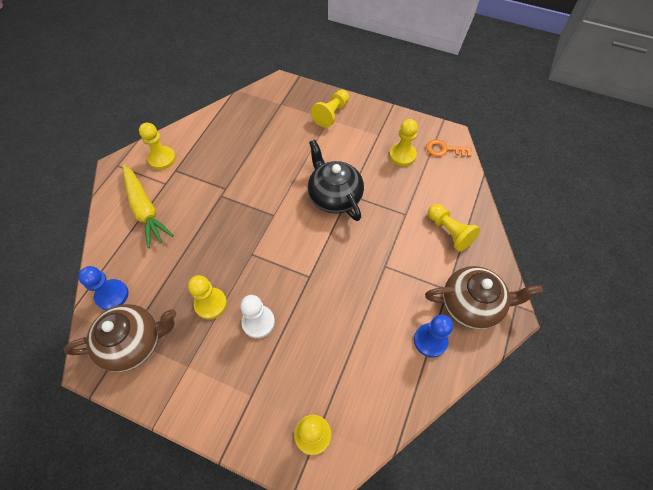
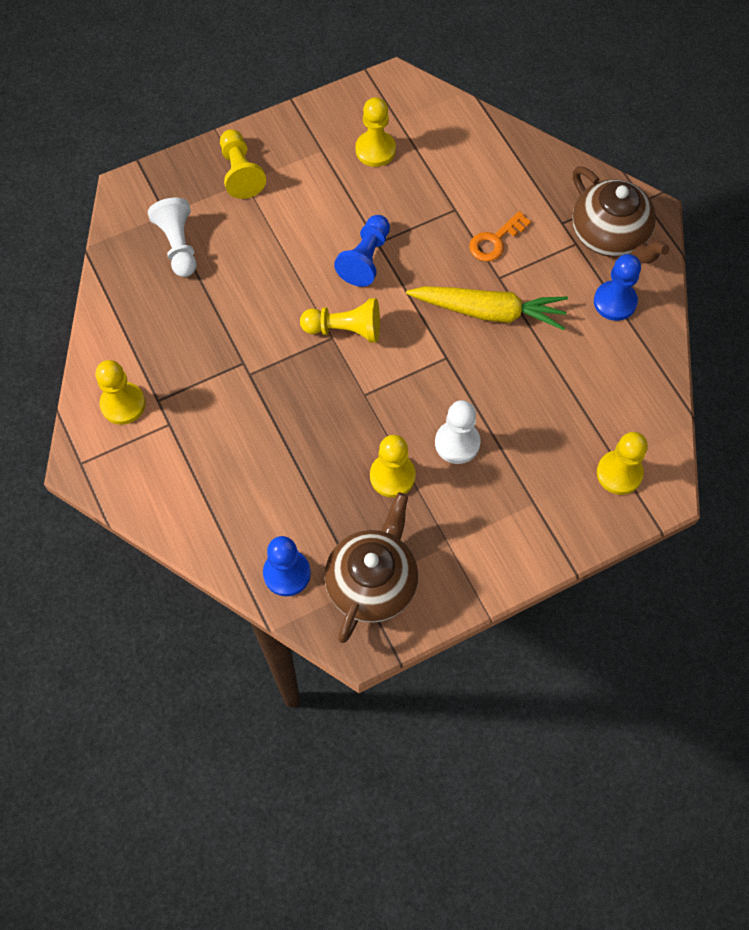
camera: 50 degrees left, 5 degrees up
yellow carrot [122,164,174,248] -> yellow carrot moved to [406,286,568,330]
black teapot [308,140,364,221] -> blue pawn [334,215,390,287]
brown teapot [425,266,543,329] -> brown teapot turned 105 degrees clockwise [572,166,669,264]
orange key [426,139,472,157] -> orange key moved to [470,211,531,262]
yellow pawn [428,204,480,252] -> yellow pawn moved to [300,298,380,343]
none -> white pawn [148,198,196,277]

